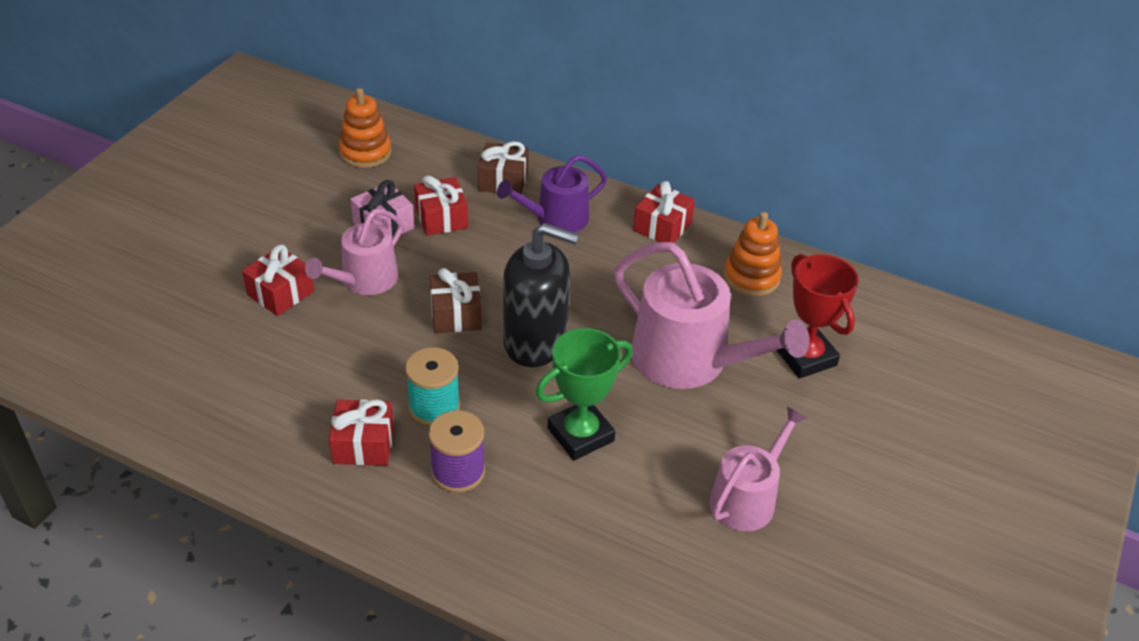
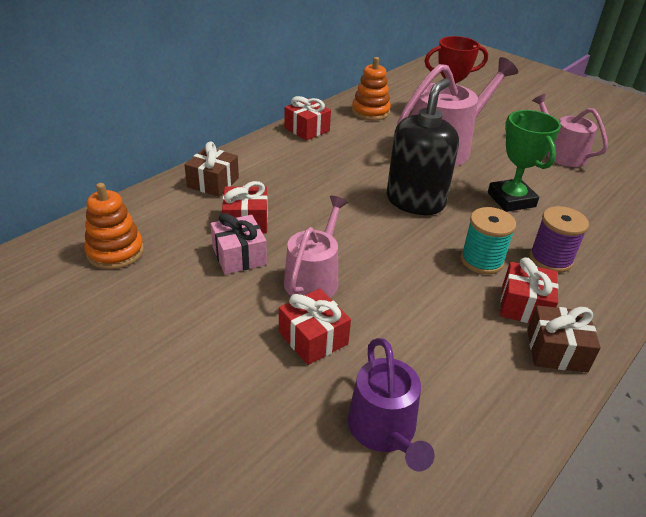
camera: 75 degrees left, 5 degrees down
pink watering can [305,209,403,295] -> pink watering can turned 120 degrees counterclockwise [284,196,348,298]
brown gift [430,268,482,333] -> brown gift moved to [527,305,601,373]
purple watering can [497,155,607,232] -> purple watering can moved to [348,338,435,471]

